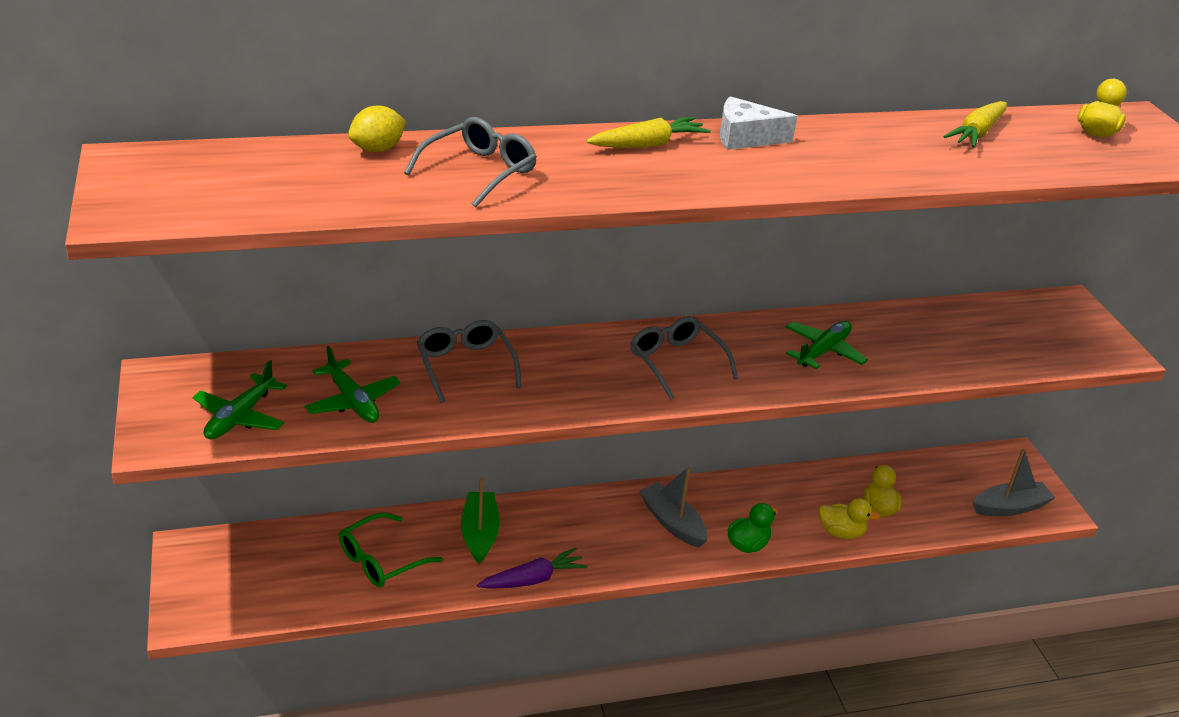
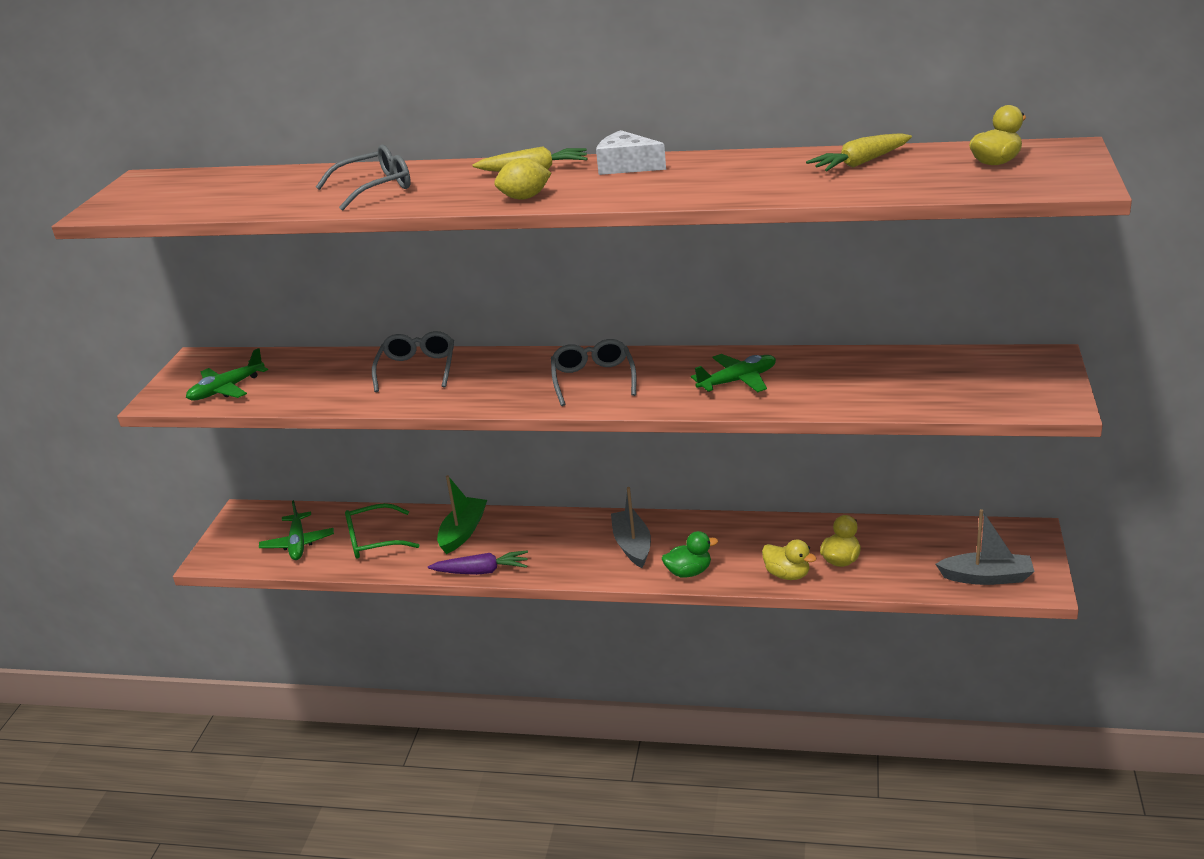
camera: 30 degrees right, 5 degrees down
green plane [305,346,400,423] -> green plane moved to [259,500,334,560]
yellow lemon [348,106,406,152] -> yellow lemon moved to [494,158,551,200]

